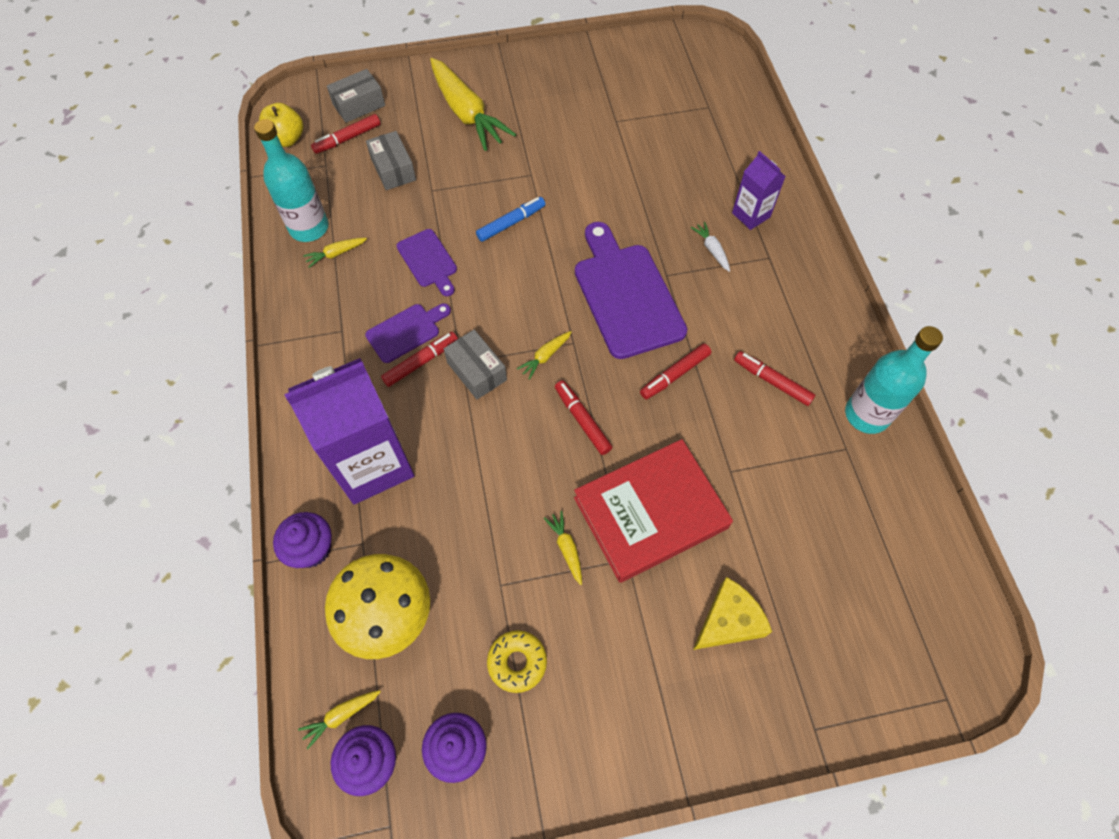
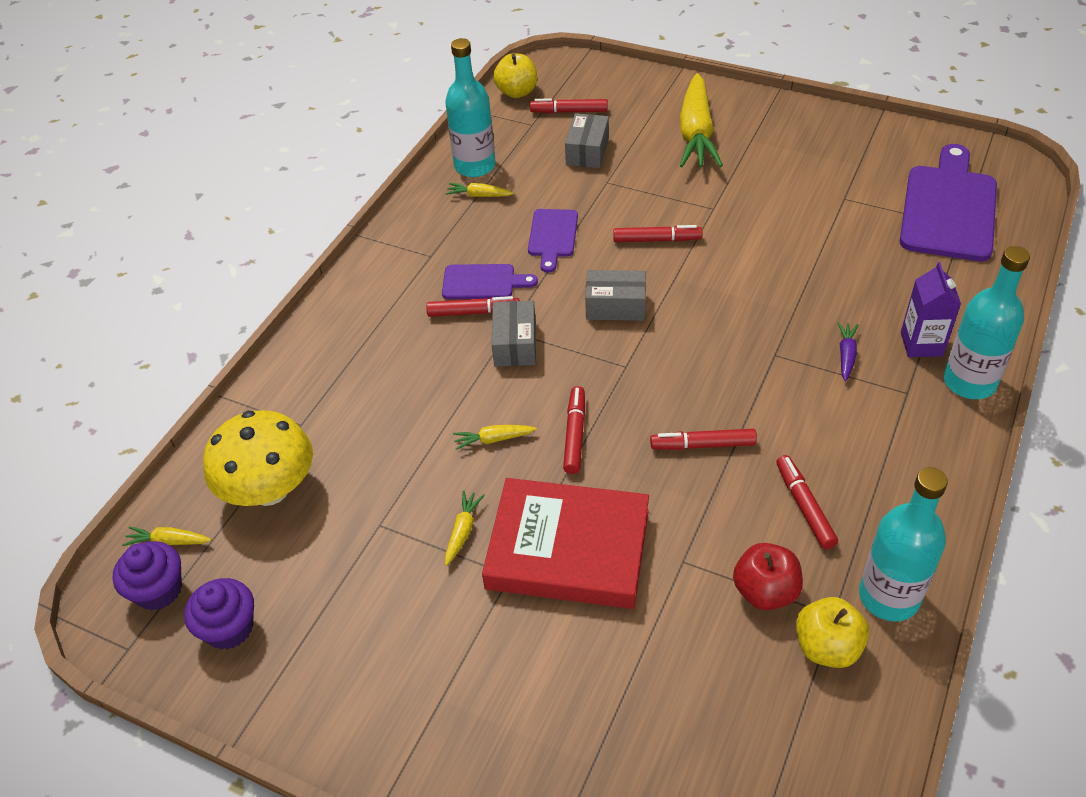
camera: 40 degrees right, 15 degrees down
purple cupcake [273,512,332,568] -> none
purple carton [284,358,414,505] -> none
grey box [327,69,385,123] -> grey box moved to [585,270,646,321]
blue marker [476,197,545,242] -> red marker [613,225,702,242]
yellow donut [487,630,547,693] -> none
yellow carrot [517,331,571,380] -> yellow carrot moved to [453,425,537,450]
purple cutting board [575,222,687,359] -> purple cutting board moved to [900,144,997,261]
white carrot [691,222,730,272] -> purple carrot [838,322,858,382]
yellow cheese [693,577,772,650] -> none
none -> red apple [733,543,803,610]
none -> yellow apple [796,597,869,668]
none -> turquoise bottle [944,246,1030,399]

